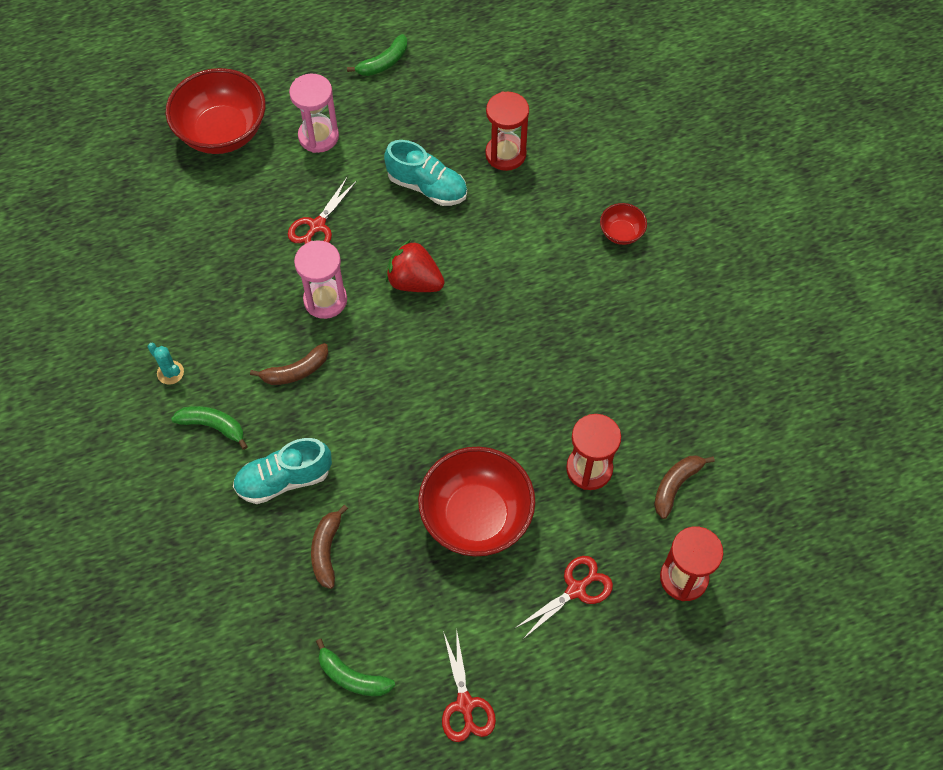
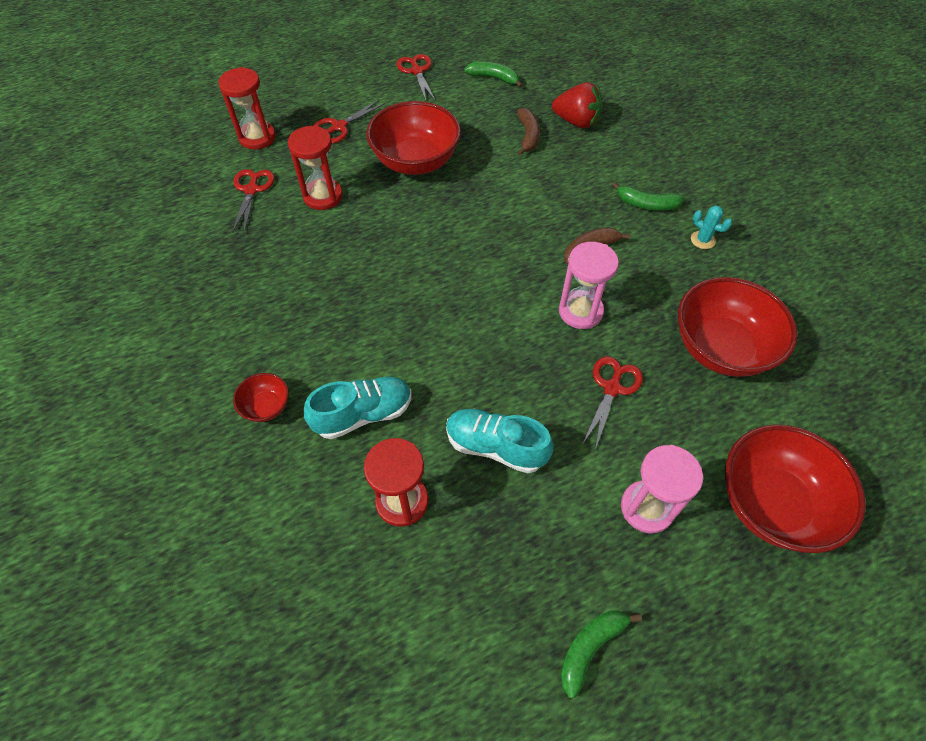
camera: 175 degrees right, 5 degrees down
turquoise shoe [233,438,332,504] -> turquoise shoe moved to [304,377,412,439]
red strawberry [386,240,445,292] -> red strawberry moved to [552,82,602,128]
brown banana [654,455,715,519] -> red scissors [232,169,275,233]
none -> red bowl [678,277,797,377]

